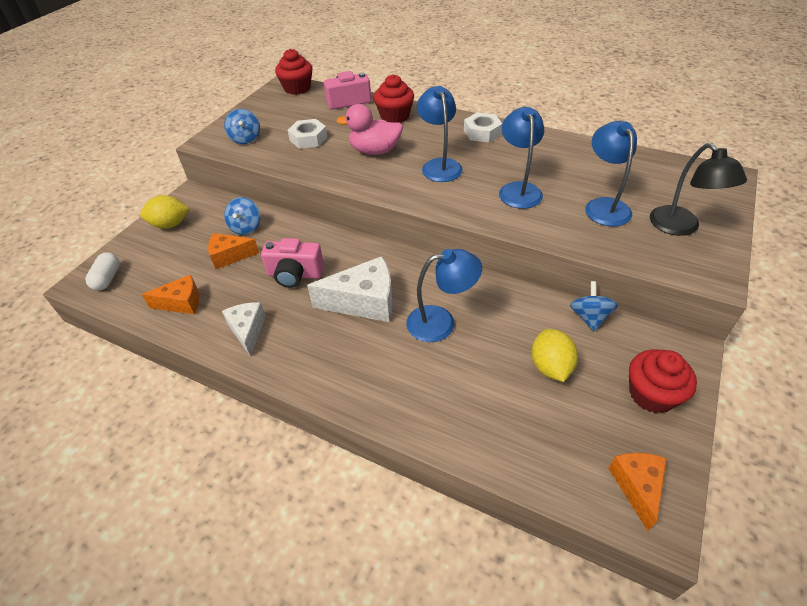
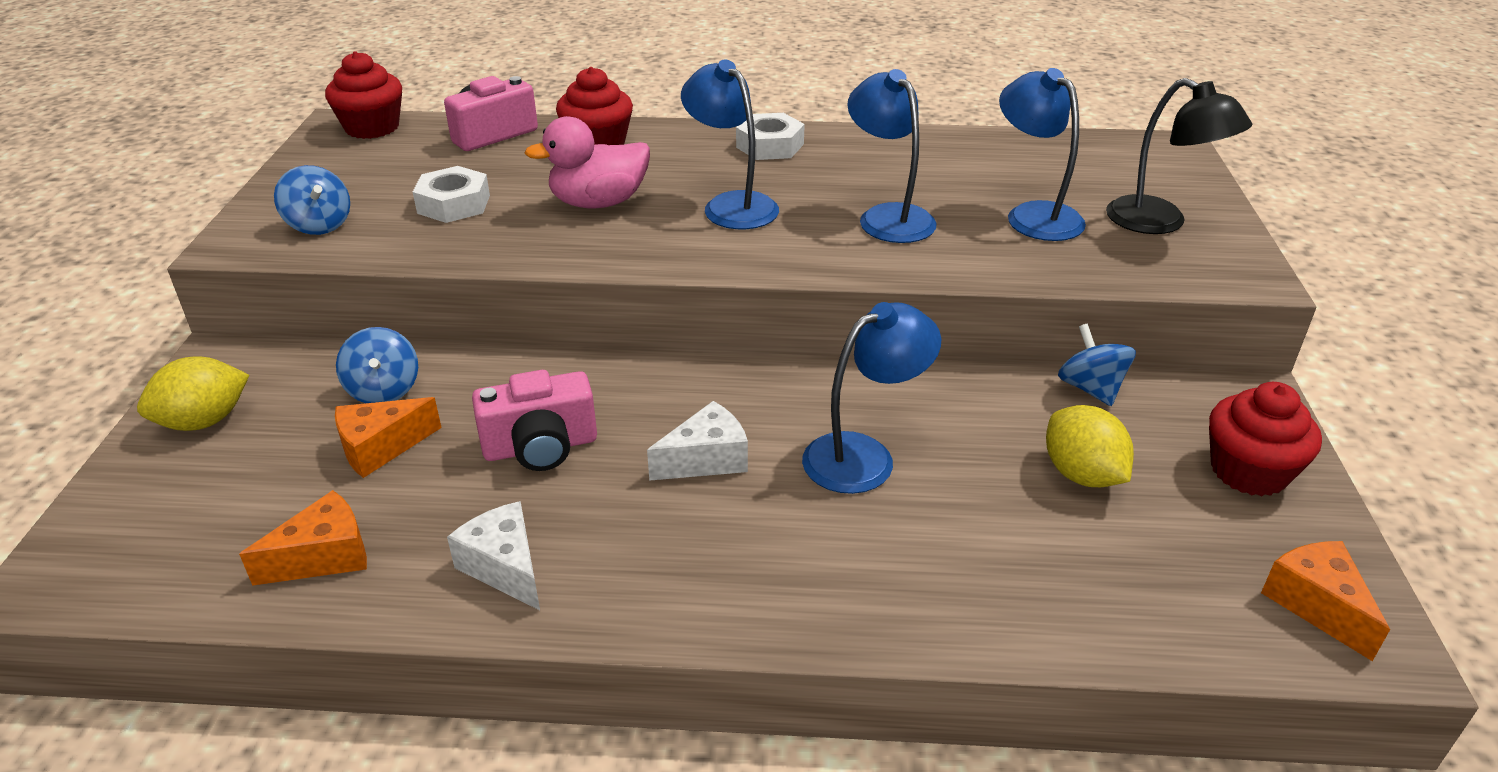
camera: 25 degrees left, 10 degrees down
white capsule [86,252,120,290] -> none
white cheese [307,256,393,322] -> white cheese [647,401,748,481], size x0.62

